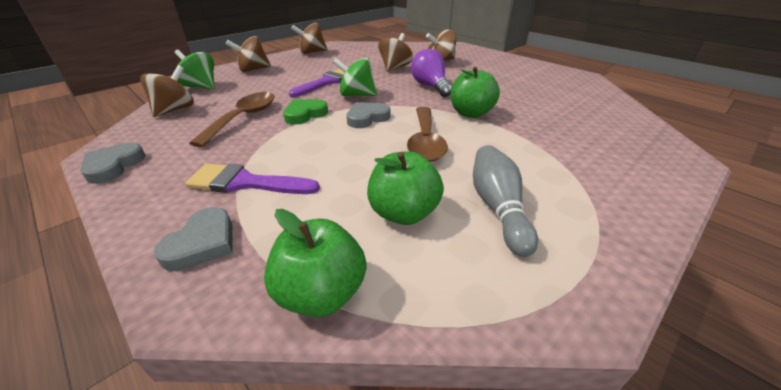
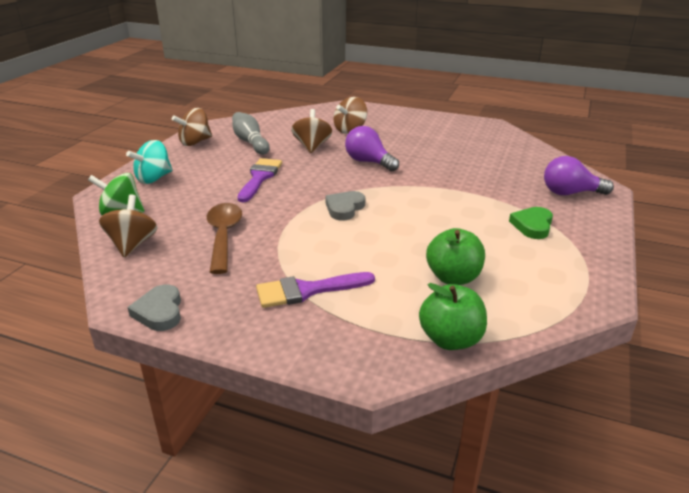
camera: 25 degrees left, 5 degrees down
grey heart [154,207,232,271] -> none
brown spinning top [226,36,271,72] -> turquoise spinning top [126,140,173,184]
green heart [283,99,328,125] -> green heart moved to [509,207,553,239]
green spinning top [333,58,377,96] -> none
brown spoon [407,107,448,162] -> none
green apple [451,67,500,118] -> none
grey bowling pin [473,145,538,257] -> grey bowling pin moved to [232,112,270,155]
none -> purple light bulb [544,156,614,195]

